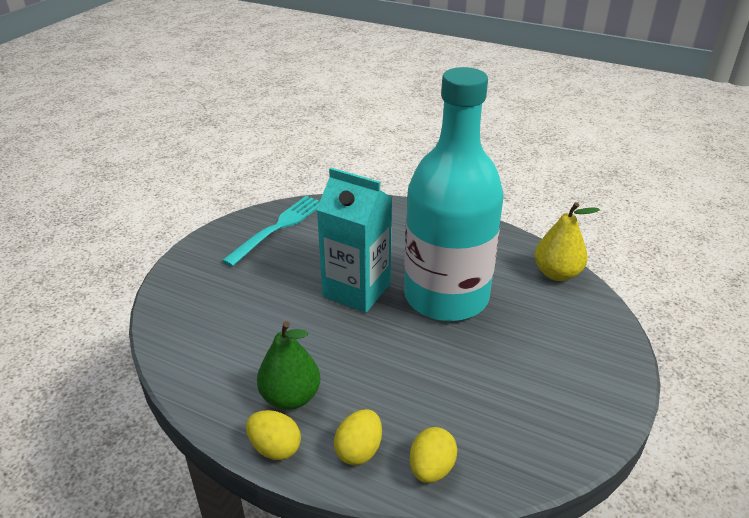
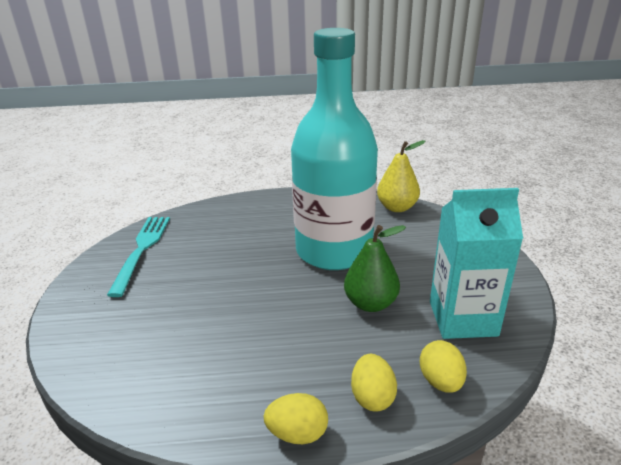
camera: 30 degrees left, 5 degrees down
green pear [257,321,320,410] -> green pear moved to [344,225,406,312]
turquoise carton [317,168,392,313] -> turquoise carton moved to [430,188,523,339]

